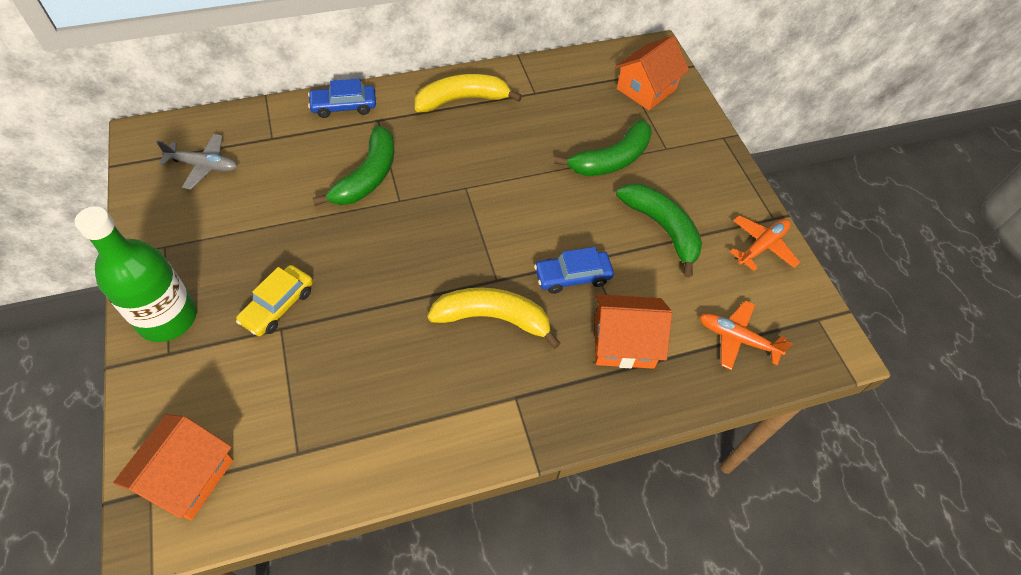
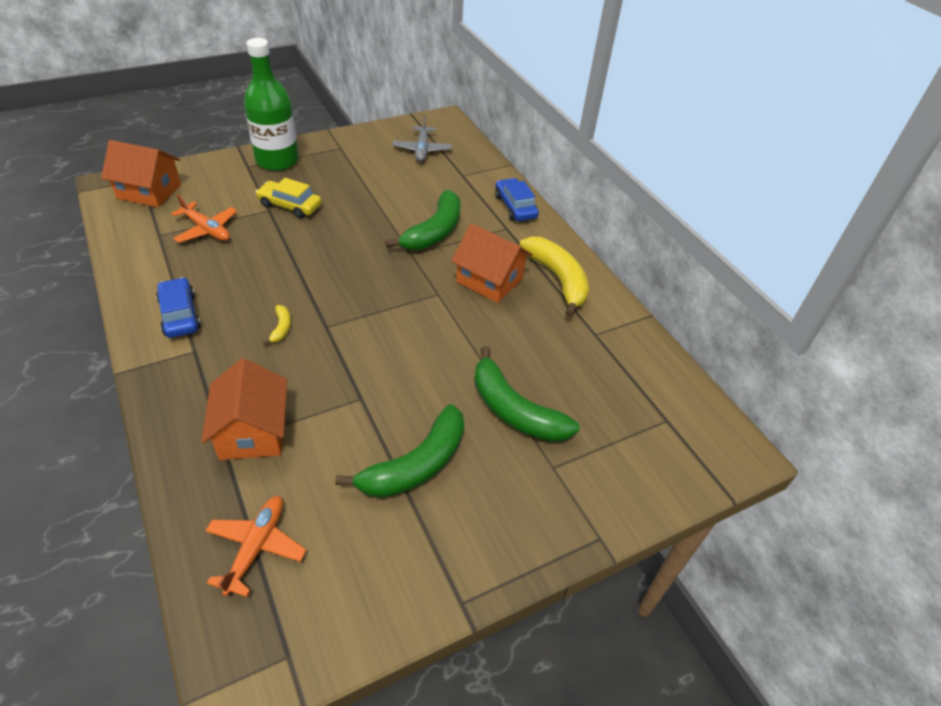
camera: 80 degrees right, 10 degrees down
green banana [313,125,394,206] -> green banana turned 75 degrees counterclockwise [385,190,461,250]
yellow banana [427,287,561,349] -> yellow banana [263,305,291,346], size x0.43
blue car [534,247,614,294] -> blue car moved to [156,277,201,338]
orange house [615,36,689,110] -> orange house moved to [451,223,533,303]
orange plane [730,215,800,271] -> orange plane moved to [171,194,237,243]

